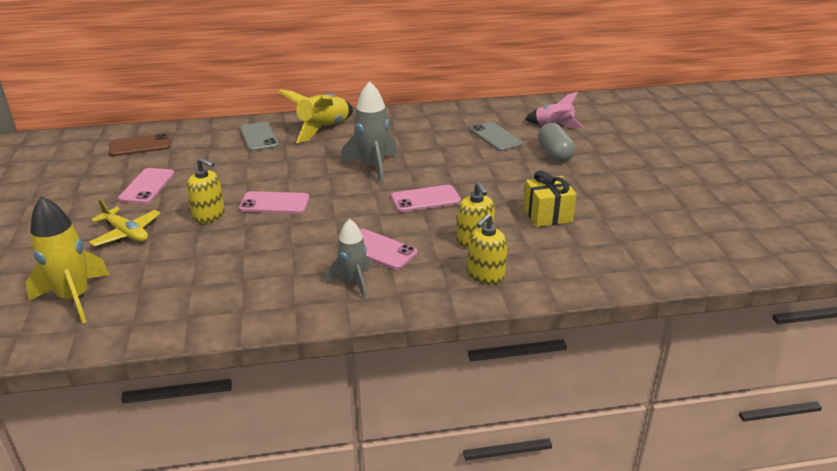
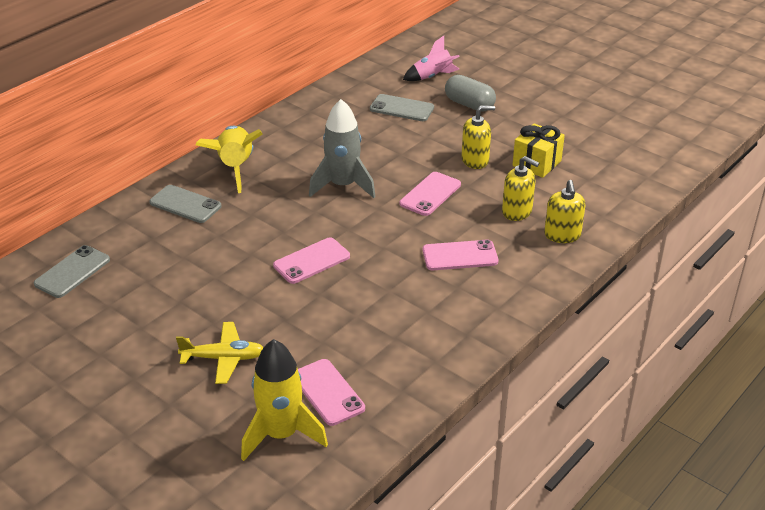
camera: 40 degrees left, 5 degrees up
brown phone [109,133,170,157] -> grey phone [34,245,110,298]
pink phone [118,168,174,204] -> pink phone moved to [298,359,365,426]
yellow soap dispenser [187,157,225,224] -> yellow soap dispenser moved to [461,105,495,169]
grey rocket [325,219,371,299] -> none

